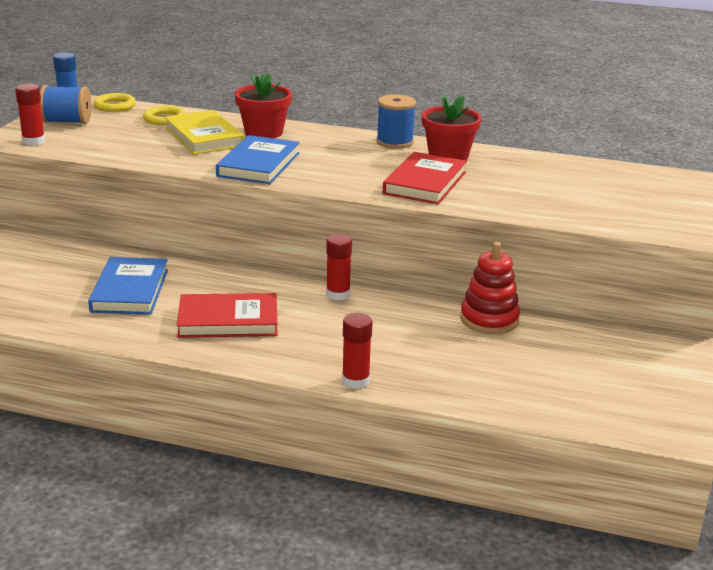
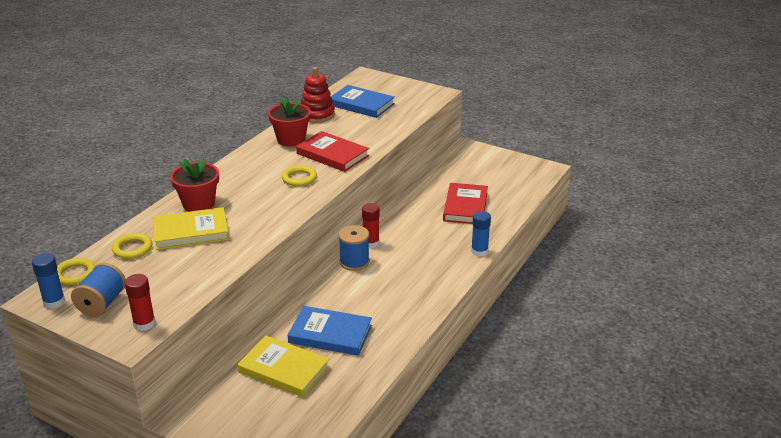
camera: 75 degrees left, 5 degrees up
red book [177,293,278,338] -> red book moved to [443,183,488,224]
blue book [216,135,300,184] -> blue book moved to [331,85,395,118]
red glue stick [342,313,373,389] -> blue glue stick [471,211,491,257]
blue spool [376,94,416,149] -> blue spool moved to [339,225,370,271]
red stacking toy [460,242,520,334] -> red stacking toy moved to [301,67,335,123]
none -> yellow book [238,335,330,398]
none -> yellow ring [282,165,317,186]

